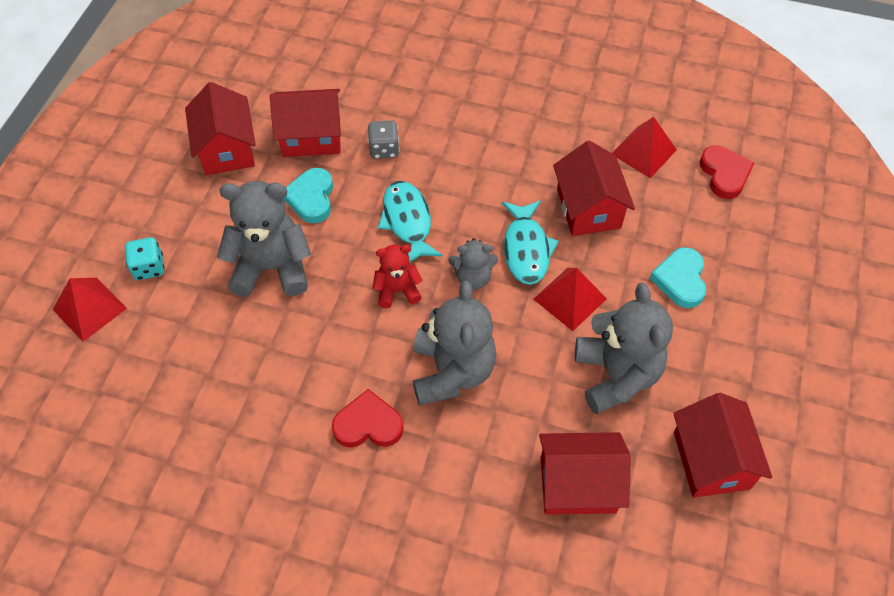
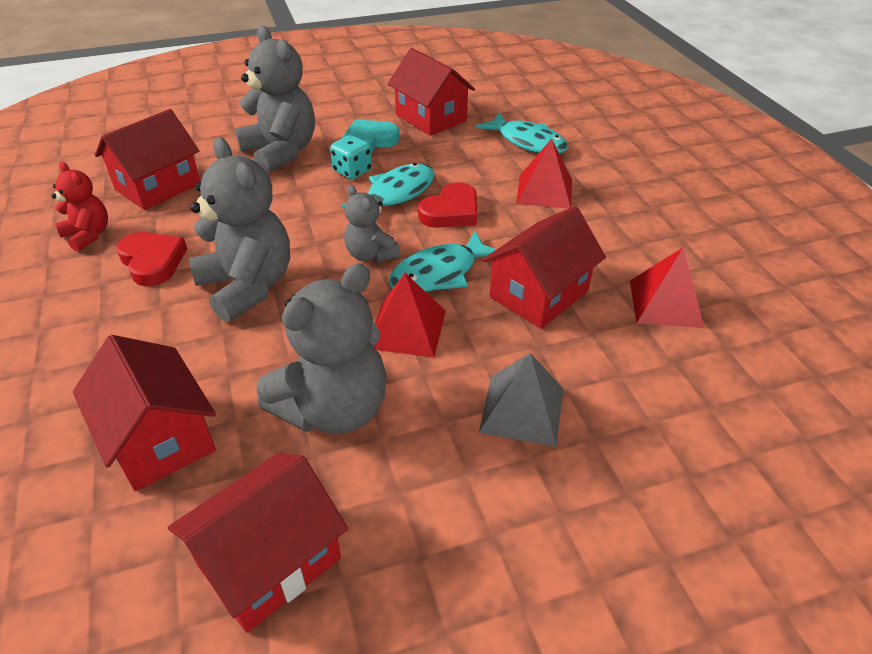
camera: 55 degrees right, 15 degrees down
red pyramid [53,278,127,342] -> red pyramid moved to [516,139,572,209]
turquoise dice [125,237,165,280] -> turquoise dice moved to [330,135,372,179]
red house [185,82,256,175] -> red house moved to [95,109,201,210]
grey dice [368,120,400,159] -> none
red teddy bear [372,245,423,308] -> red teddy bear moved to [51,162,108,252]
grey teddy bear [413,281,497,406] -> grey teddy bear turned 90 degrees counterclockwise [189,137,290,322]
turquoise heart [650,247,706,308] -> grey pyramid [479,353,563,447]
red heart [700,145,754,199] -> red heart moved to [418,182,477,228]
none -> turquoise fish [476,113,568,154]

